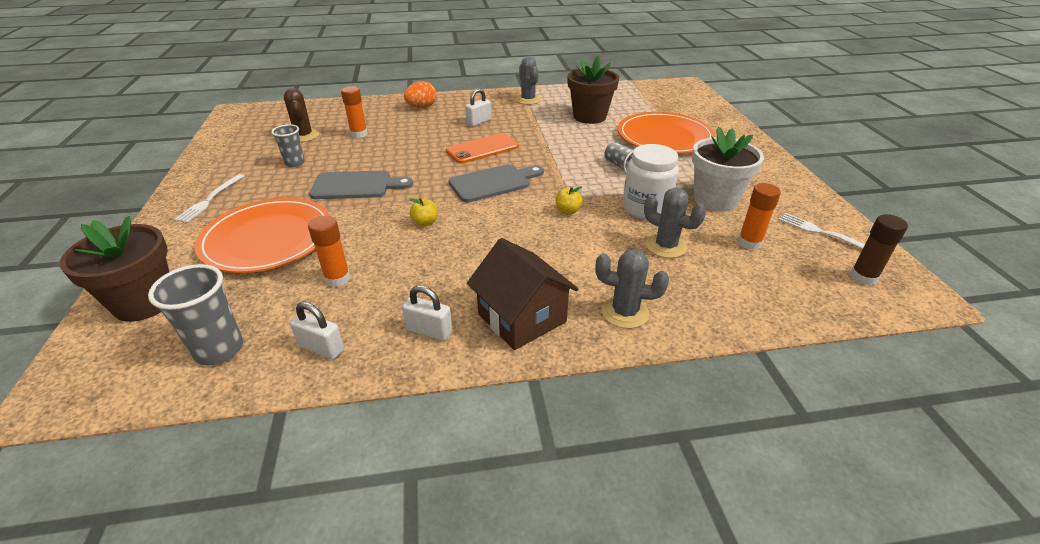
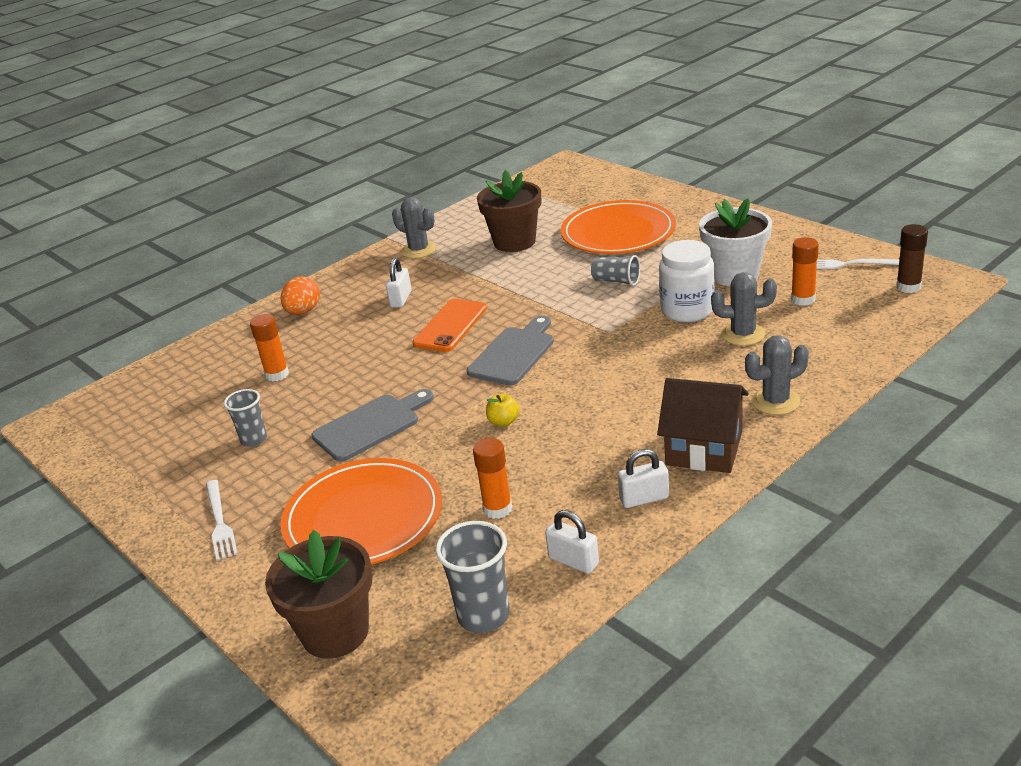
camera: 30 degrees left, 5 degrees down
brown cactus [284,88,319,142] -> none
white padlock [290,302,344,359] -> white padlock turned 45 degrees clockwise [545,510,599,574]
yellow apple [555,187,583,215] -> none

